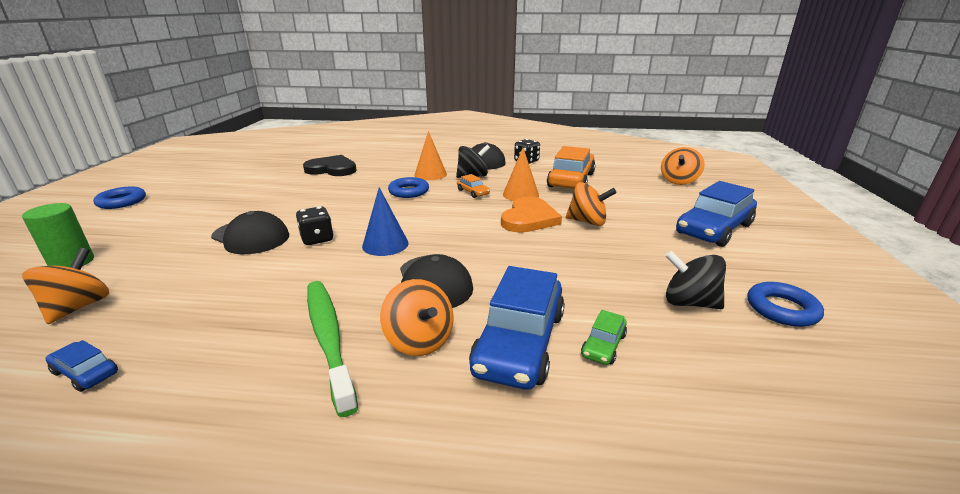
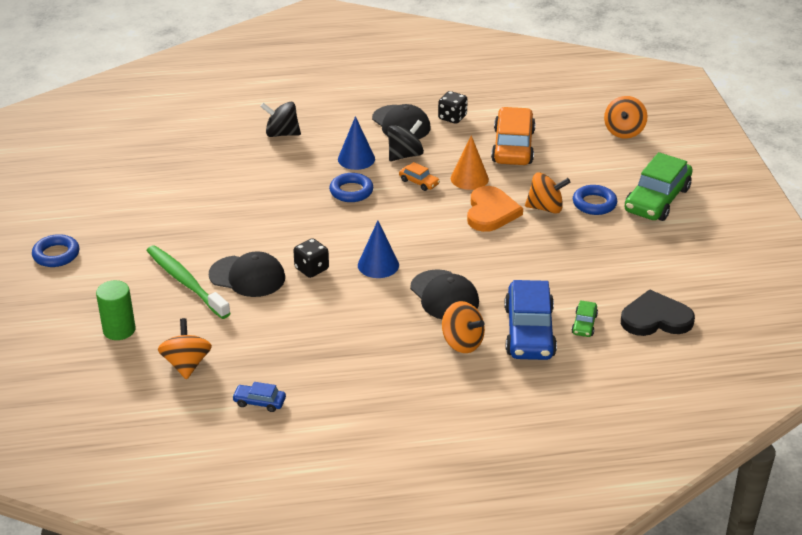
camera: 15 degrees left, 10 degrees up
black heart [303,155,357,176] -> black heart moved to [621,290,695,336]
green toothbrush [307,281,358,417] -> green toothbrush moved to [146,245,231,319]
orange cone [414,131,447,180] -> blue cone [338,116,375,170]
black spinning top [665,251,726,309] -> black spinning top moved to [260,102,301,137]
blue car [676,181,757,247] -> green car [624,152,693,221]
blue ring [748,282,824,327] -> blue ring moved to [573,185,617,215]

